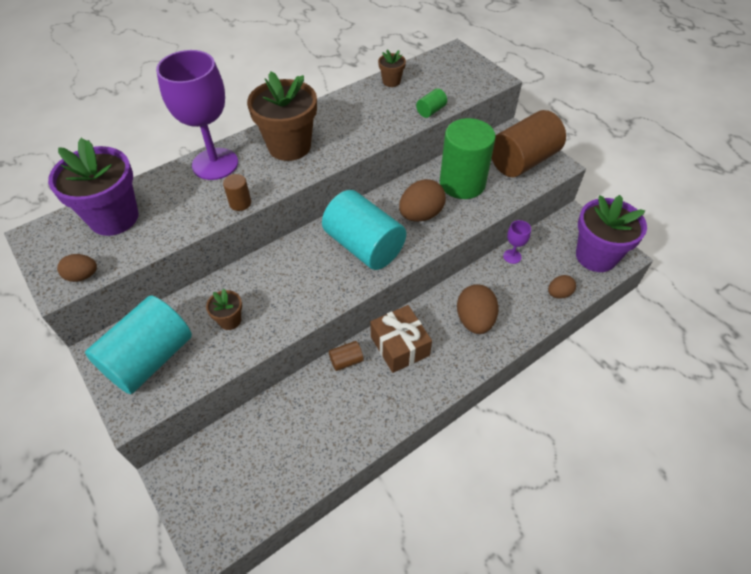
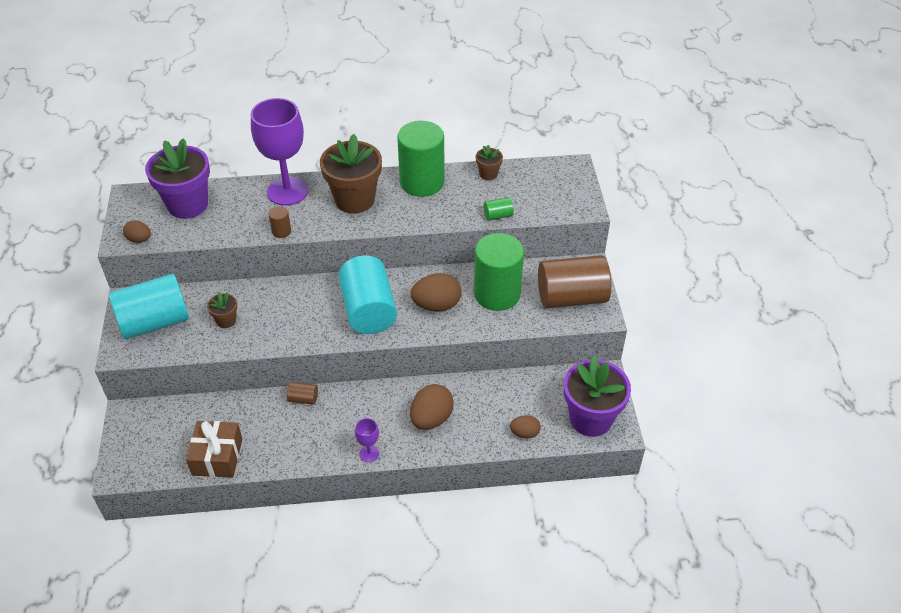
camera: 30 degrees right, 5 degrees down
brown gift [370,305,432,373] -> brown gift moved to [186,421,242,478]
purple goblet [503,220,531,264] -> purple goblet moved to [355,418,379,462]
none -> green cylinder [397,121,445,197]

